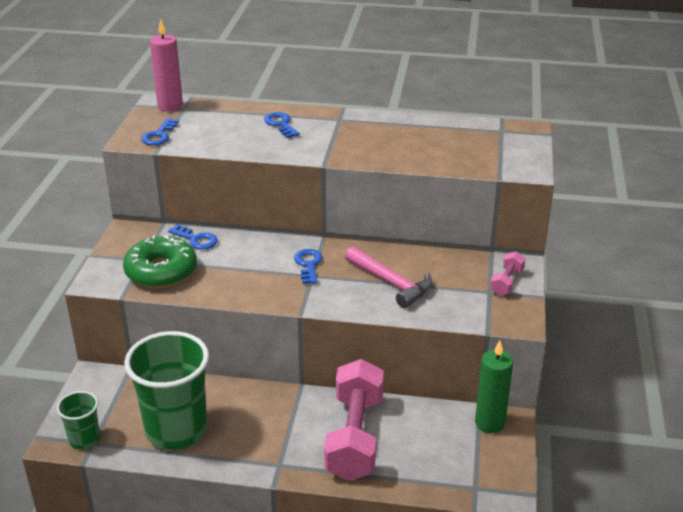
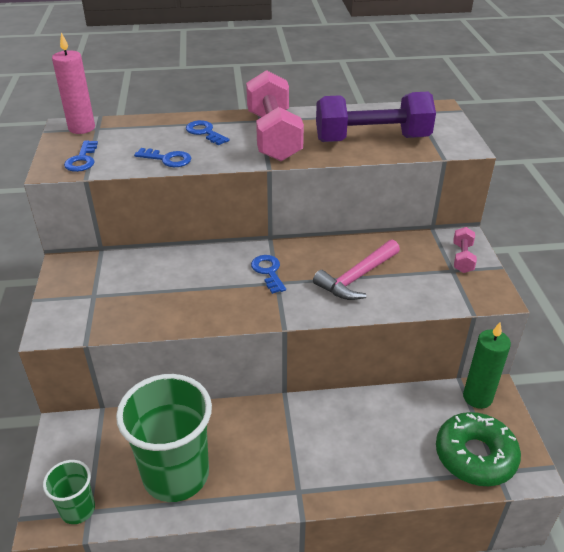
camera: 15 degrees left, 5 degrees up
green donut [123,235,197,288] -> green donut moved to [436,412,521,486]
blue key [168,224,218,249] -> blue key moved to [134,148,191,167]
pink dumbbell [324,359,384,481] -> pink dumbbell moved to [246,70,304,161]
pink hammer [345,246,432,308] -> pink hammer turned 105 degrees clockwise [313,240,400,300]
none -> purple dumbbell [316,92,436,142]

